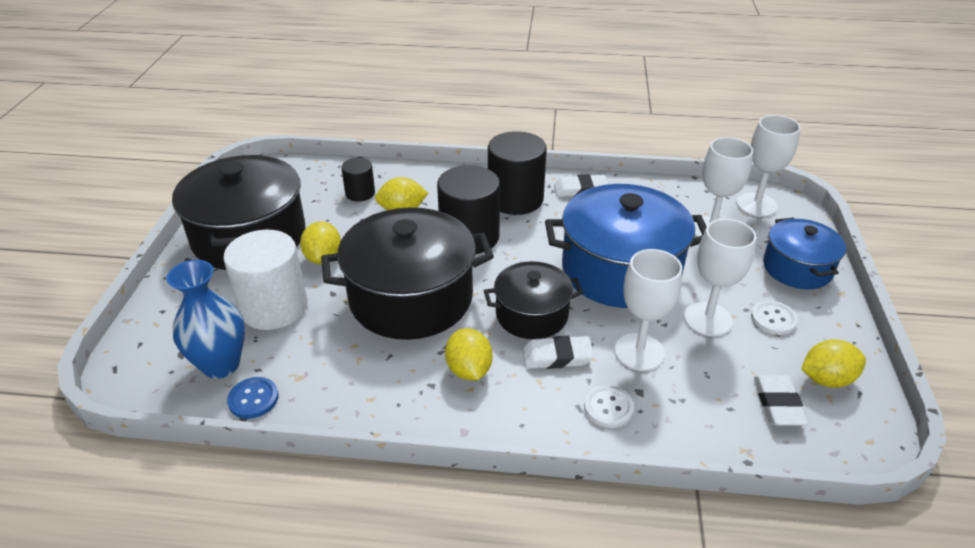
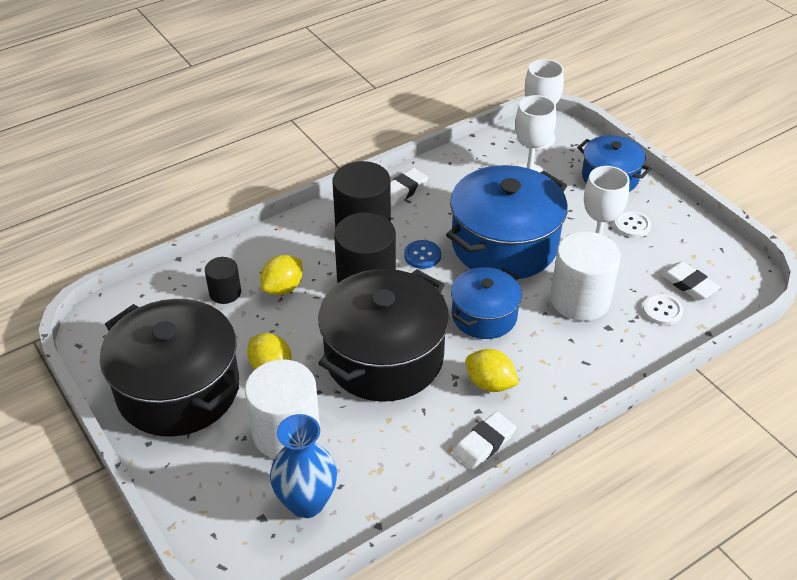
camera: 40 degrees left, 5 degrees up
blue button [227,377,279,419] -> blue button moved to [404,240,441,269]
black pot [484,261,583,339] -> blue pot [451,267,522,339]
white eraser [523,336,594,369] -> white eraser moved to [453,412,516,470]
white button [584,385,634,428] -> white button moved to [643,294,683,325]
white goblet [614,249,682,371] -> white cylinder [550,231,620,321]
yellow lemon [801,339,866,388] -> none

